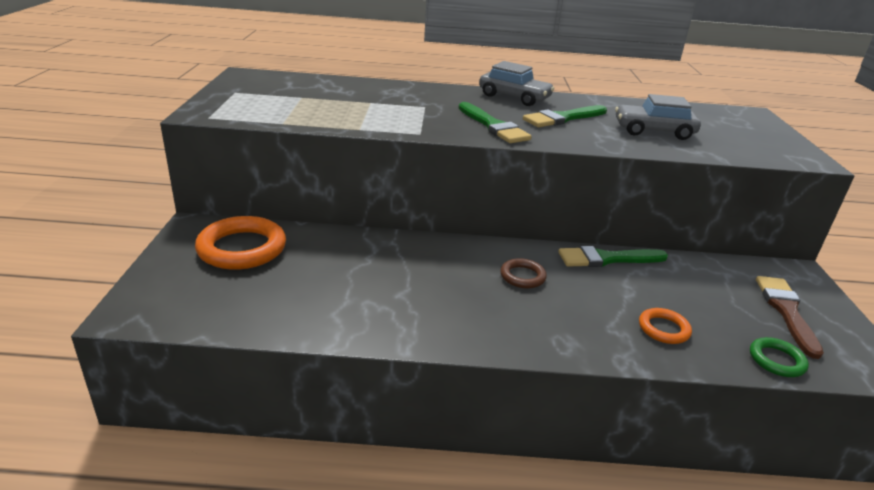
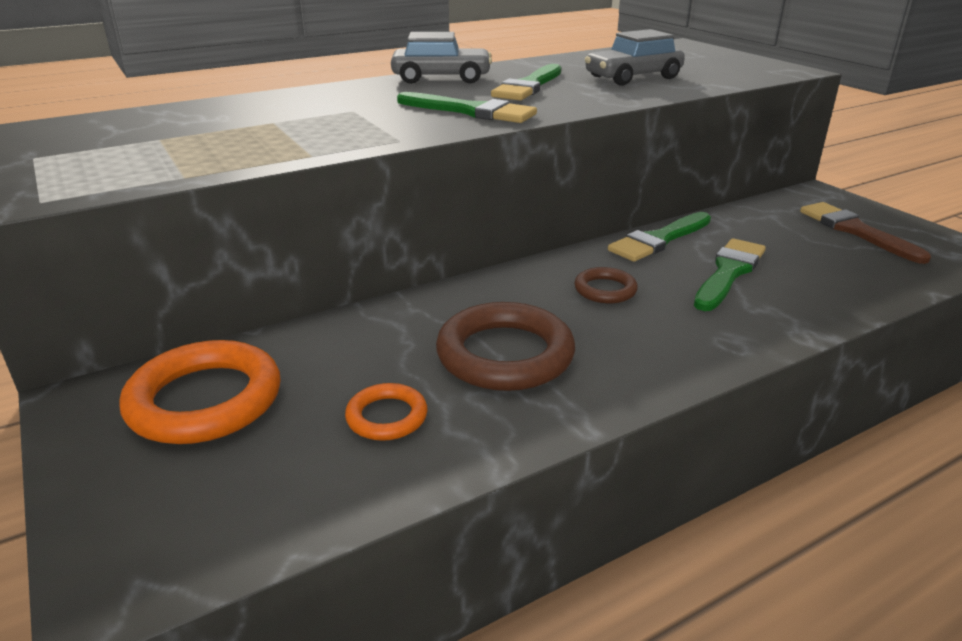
camera: 30 degrees left, 0 degrees up
orange ring [639,308,692,344] -> orange ring moved to [345,383,428,441]
green ring [750,337,809,377] -> none
none -> brown ring [436,302,575,391]
none -> green brush [694,238,766,311]

